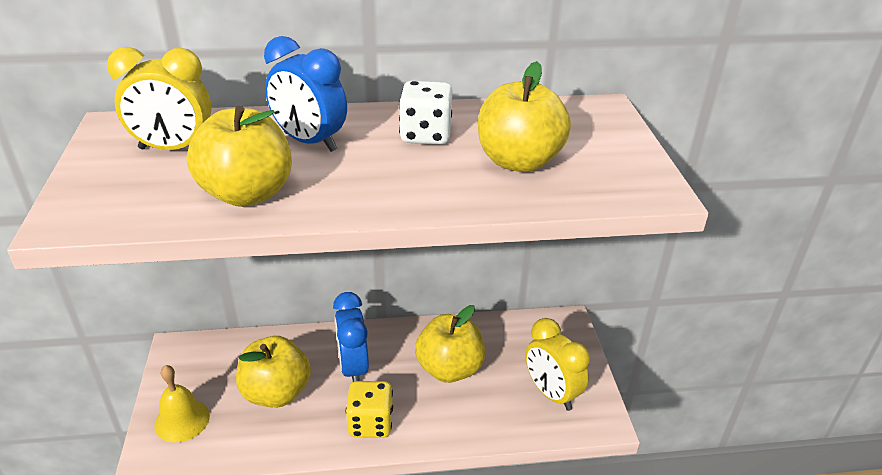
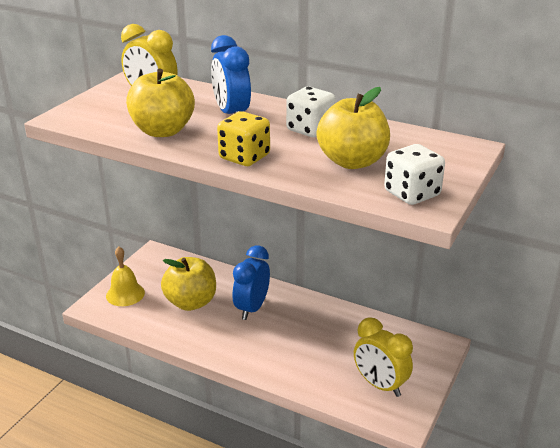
camera: 35 degrees right, 5 degrees down
yellow dice [346,381,393,438] -> yellow dice moved to [217,111,270,166]
yellow apple [415,305,485,383] -> none
yellow clock [525,318,590,411] -> yellow clock turned 45 degrees counterclockwise [354,317,413,397]
none -> white dice [384,144,445,205]

